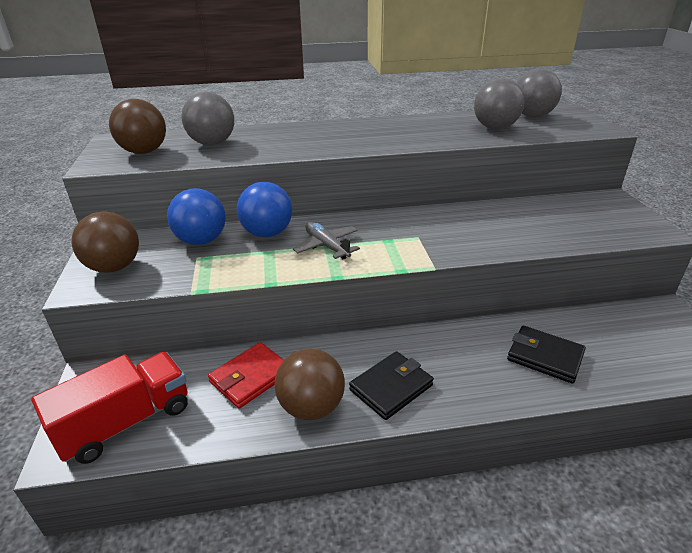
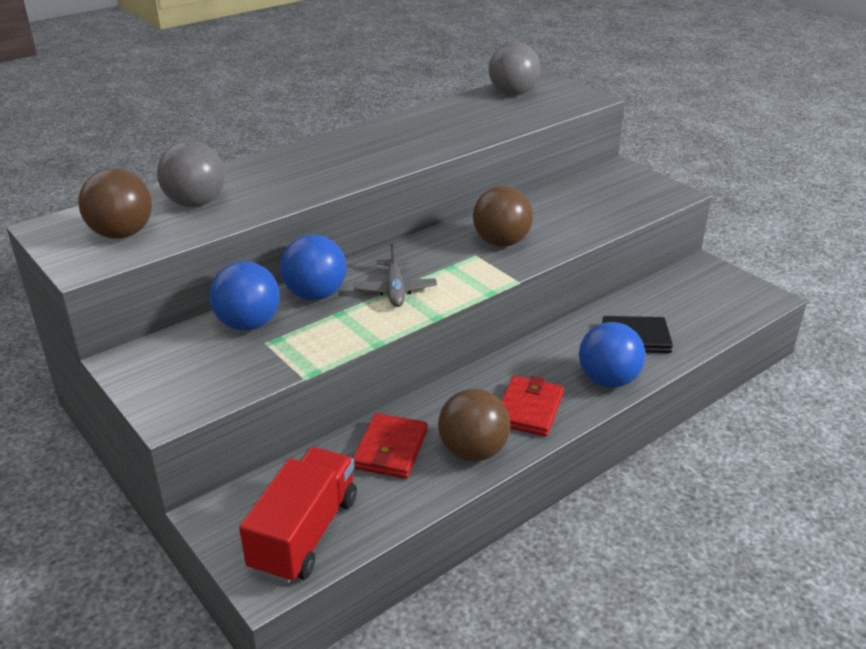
camera: 30 degrees left, 0 degrees up
brown ball [72,211,139,273] -> brown ball moved to [473,186,533,247]
grey plane [293,222,360,259] -> grey plane turned 120 degrees counterclockwise [354,244,437,307]
black wallet [349,351,434,420] -> red wallet [501,376,564,437]
grey ball [474,78,525,129] -> none
none -> blue ball [579,322,645,388]

